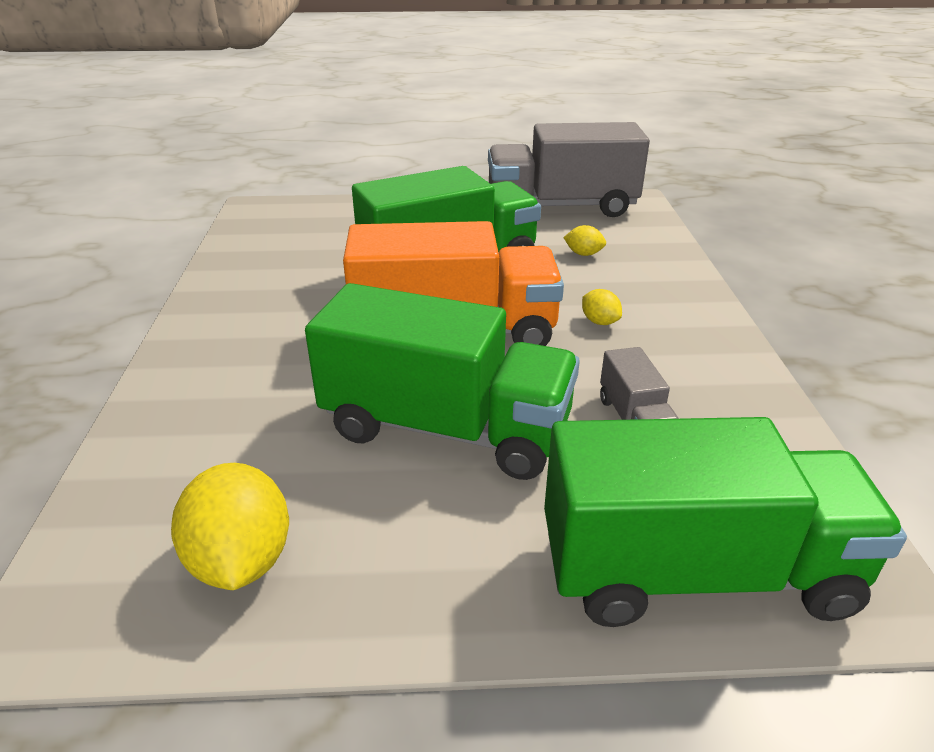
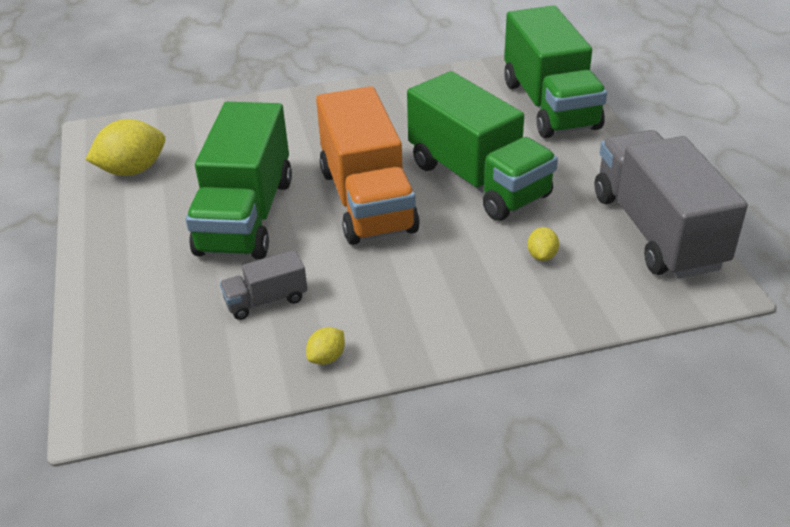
camera: 80 degrees right, 5 degrees up
green truck [544,417,907,627] -> green truck moved to [504,5,607,138]
yellow lemon [582,289,622,325] -> yellow lemon moved to [306,327,345,365]

